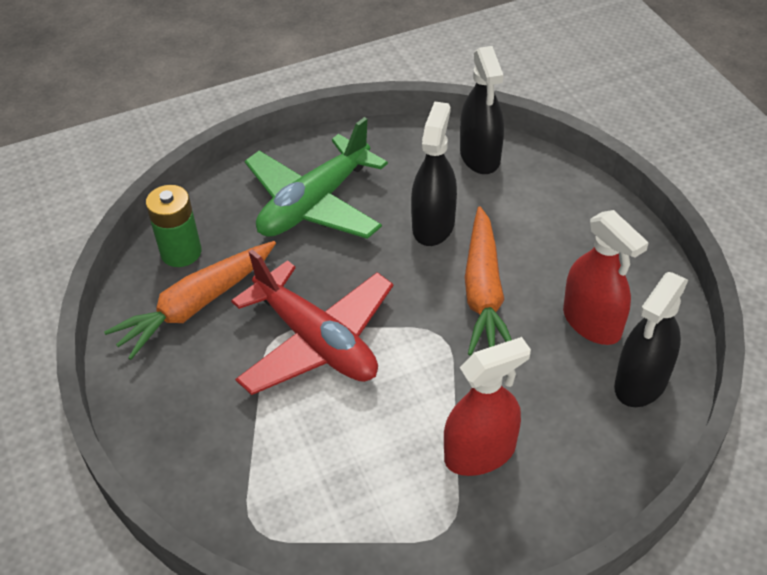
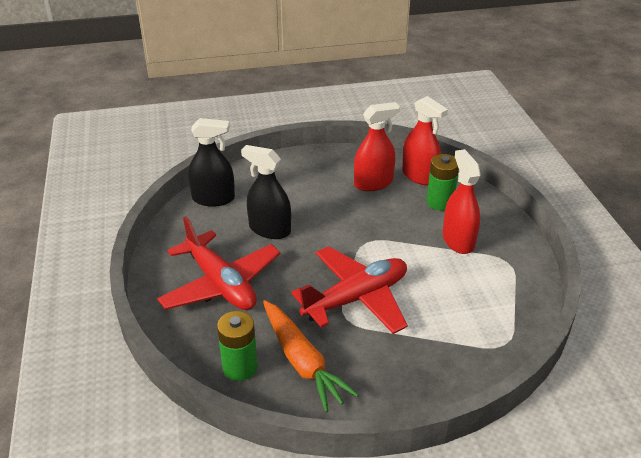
camera: 80 degrees left, 10 degrees down
green plane [245,117,388,239] -> red plane [157,216,280,310]
orange carrot [465,206,512,356] -> none
black spray bottle [614,272,688,407] -> red spray bottle [402,96,448,185]
none -> green battery [426,154,459,211]

